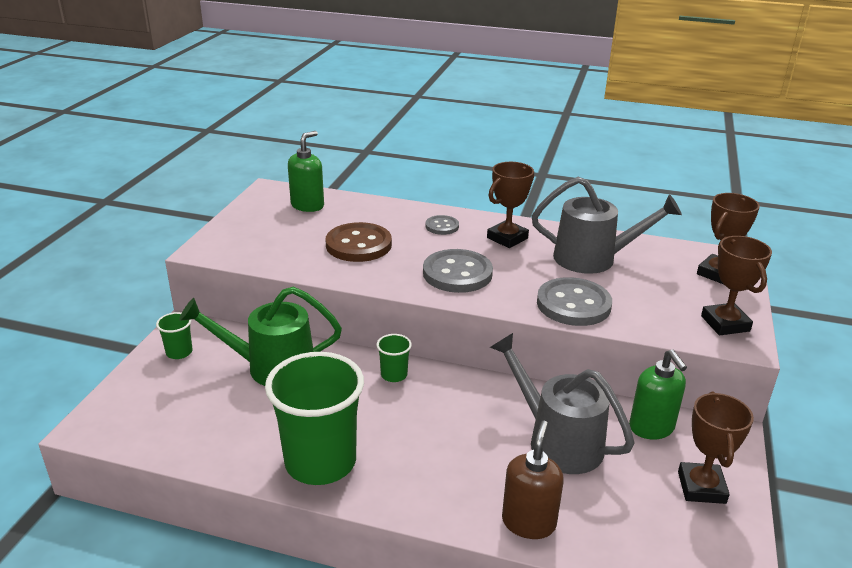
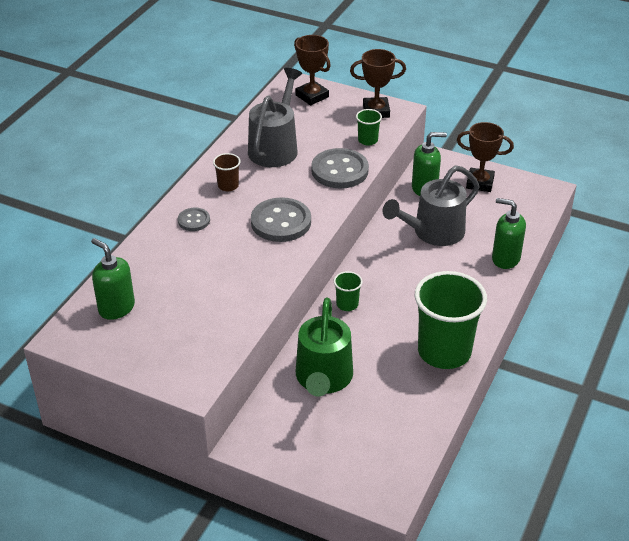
camera: 80 degrees left, 10 degrees up
green cup [156,312,193,359] -> green cup moved to [356,109,382,145]
brown button [326,222,392,262] -> none
brown trophy [487,162,534,248] -> brown cup [213,153,241,191]
brown soap dispenser [502,421,564,539] -> green soap dispenser [492,198,526,269]

